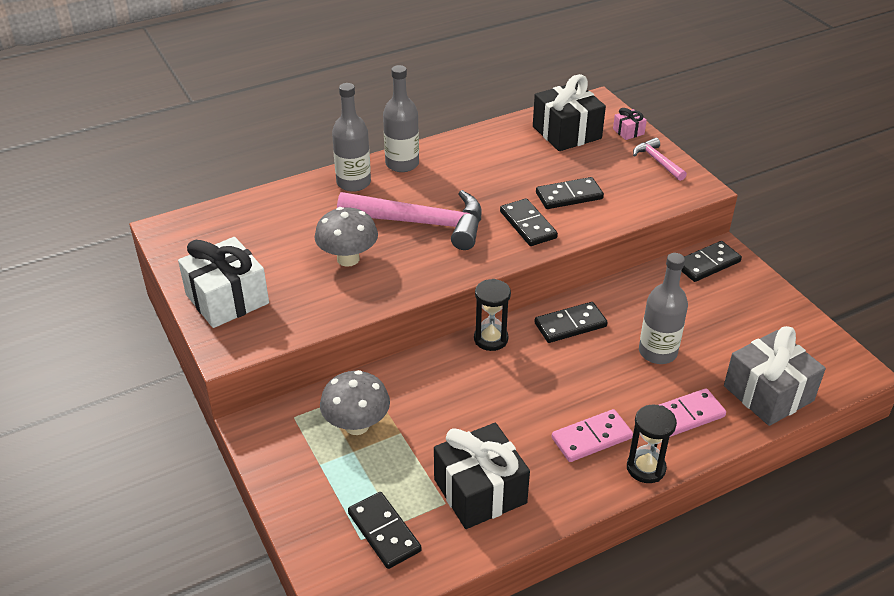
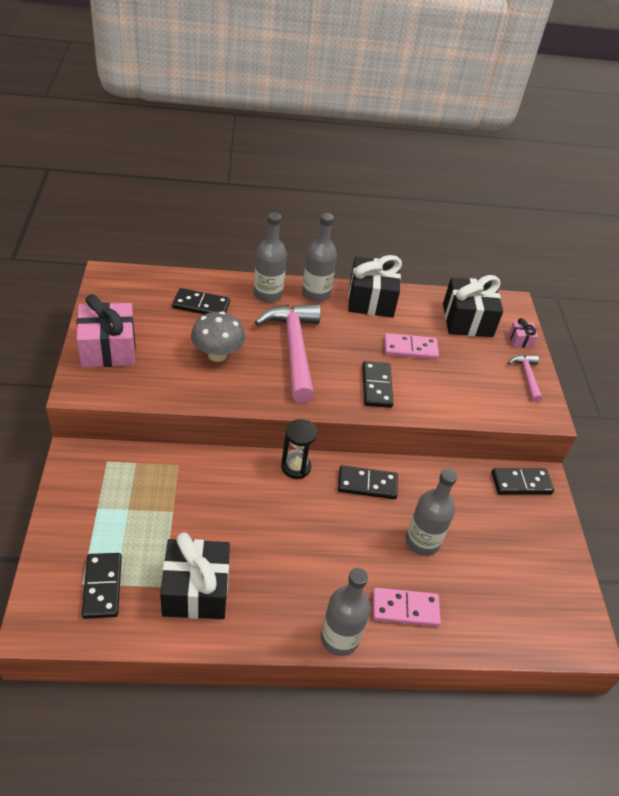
camera: 20 degrees right, 5 degrees up
white gift [178,237,269,328] -> pink gift [76,294,135,368]
grey mushroom [320,370,390,435] -> none
pink hammer [337,190,482,250] -> pink hammer turned 135 degrees counterclockwise [255,304,321,403]
black domino [536,177,604,209] -> black domino moved to [172,288,230,315]
pink domino [552,409,633,462] -> pink domino moved to [384,333,439,360]
black hourglass [627,404,677,483] -> grey bottle [321,568,370,656]
grey gift [724,326,826,426] -> none
none -> black gift [348,255,402,318]

